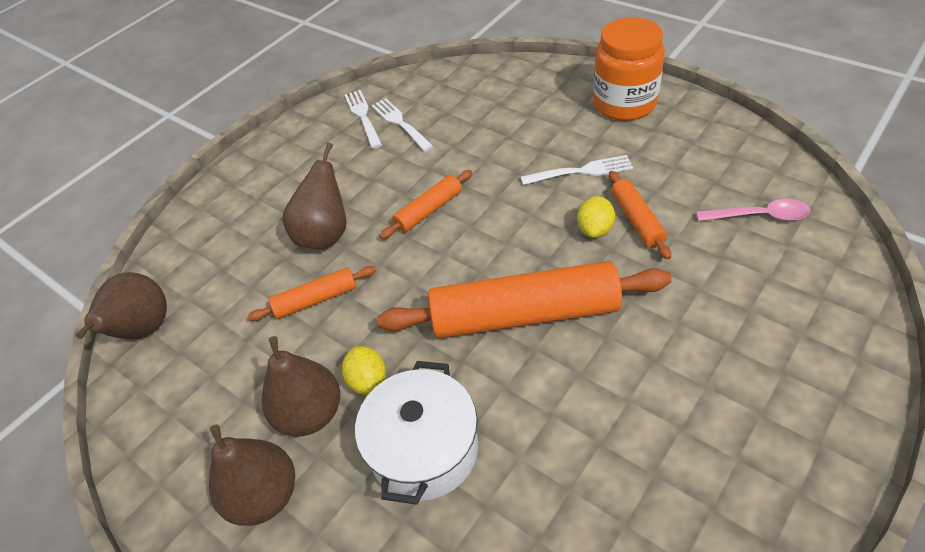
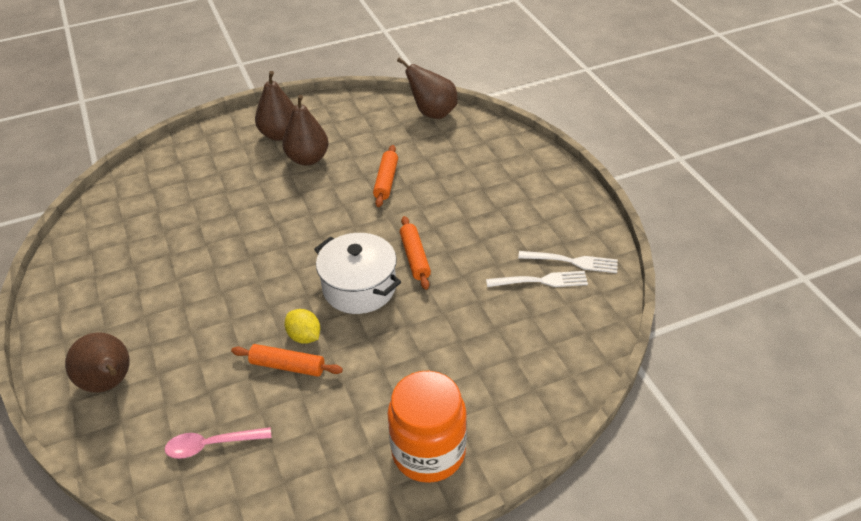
camera: 115 degrees right, 5 degrees down
brown pear [282,143,347,250] -> brown pear moved to [65,332,129,393]
yellow lemon [342,346,386,395] -> none
white pot [355,361,478,505] -> white pot moved to [314,233,401,314]
orange rolling pin [377,261,672,339] -> none
white fork [521,155,633,185] -> none
pink spoon [696,199,811,221] -> pink spoon turned 45 degrees clockwise [164,427,272,459]

